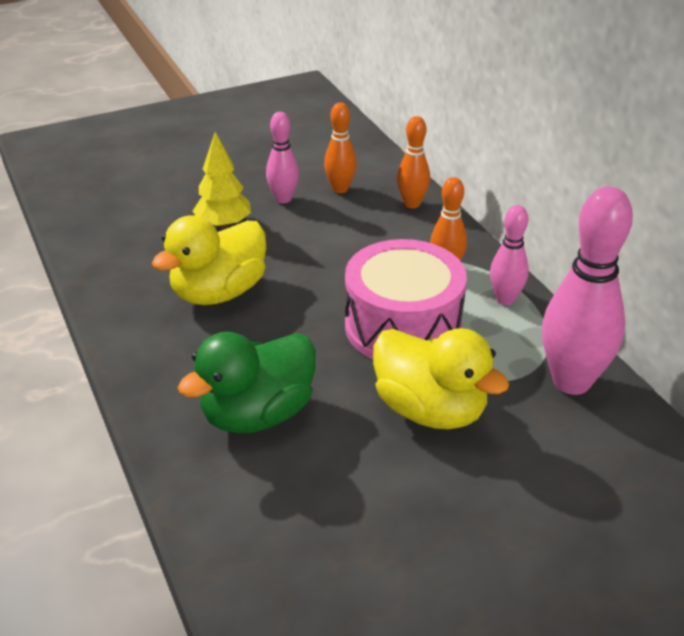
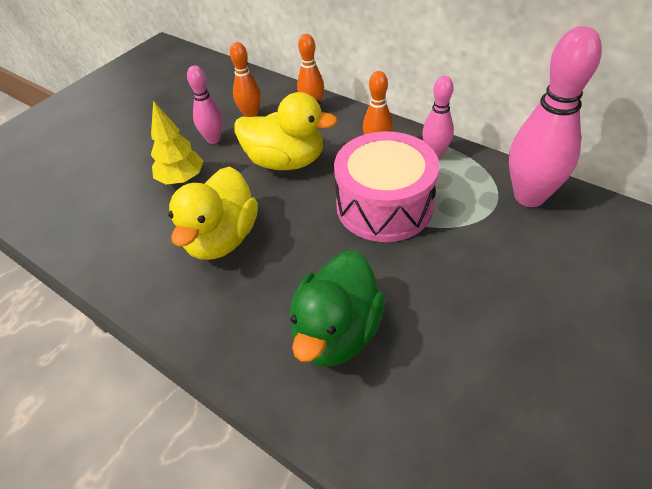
camera: 25 degrees left, 10 degrees up
yellow duck [373,328,509,429] -> yellow duck moved to [234,92,338,170]

